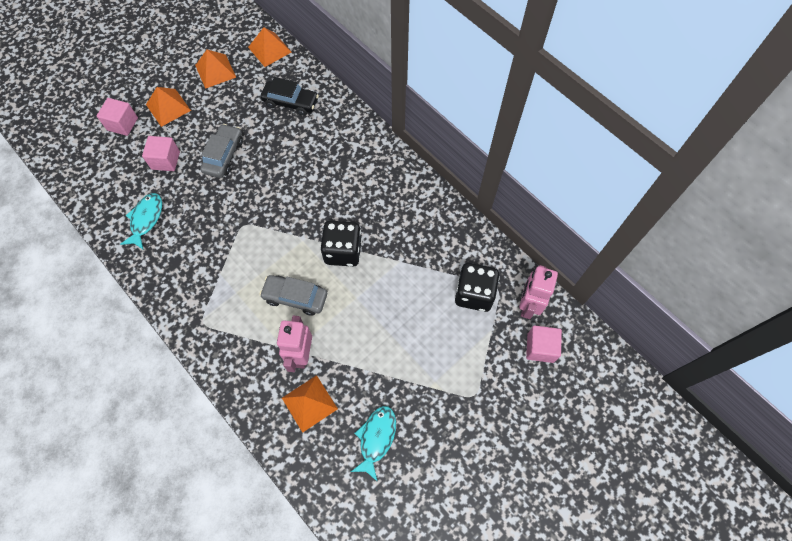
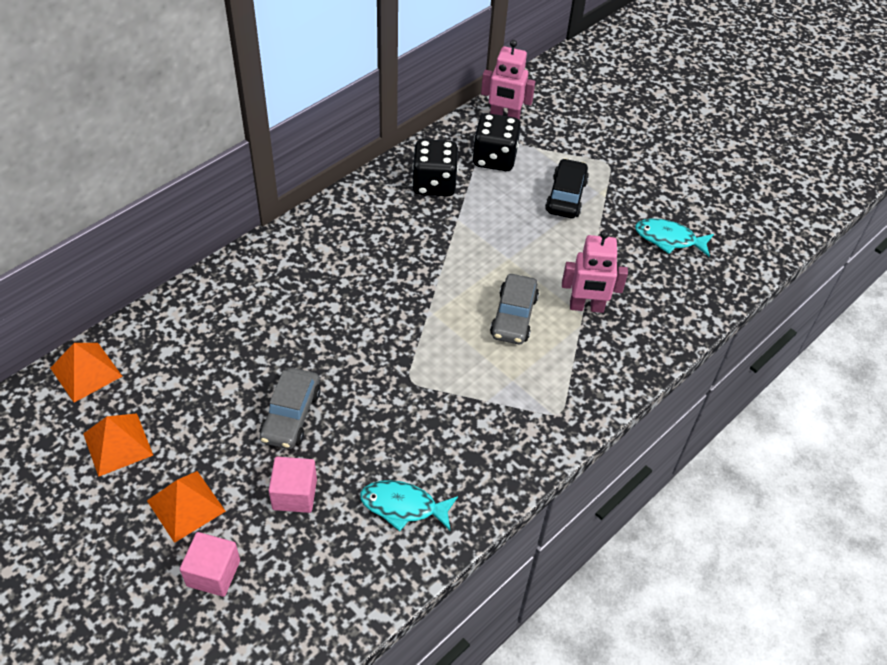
camera: 95 degrees left, 15 degrees down
grey car [200,124,243,178] -> grey car turned 90 degrees counterclockwise [260,368,321,449]
black car [261,77,319,116] -> black car moved to [545,158,589,218]
orange pyramid [282,375,338,433] -> none
black dice [320,221,362,267] -> black dice moved to [412,139,458,196]
pink cube [526,326,562,363] -> none

